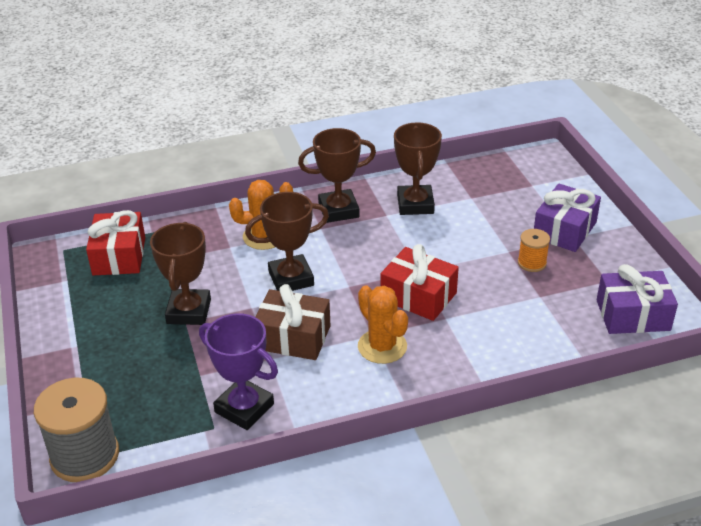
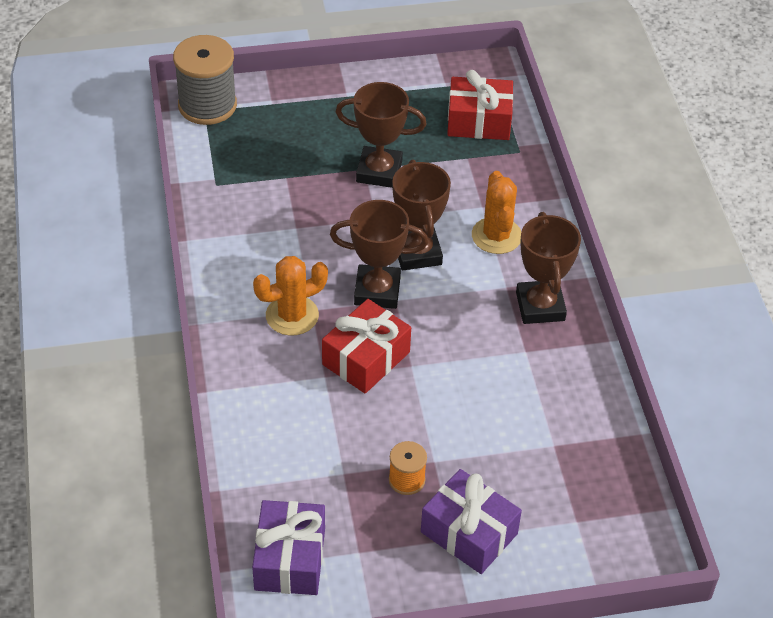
camera: 95 degrees right, 10 degrees up
purple trophy [199,313,278,430] -> none
brown gift [256,284,330,360] -> none
brown trophy [394,123,442,215] -> brown trophy moved to [330,200,428,309]

